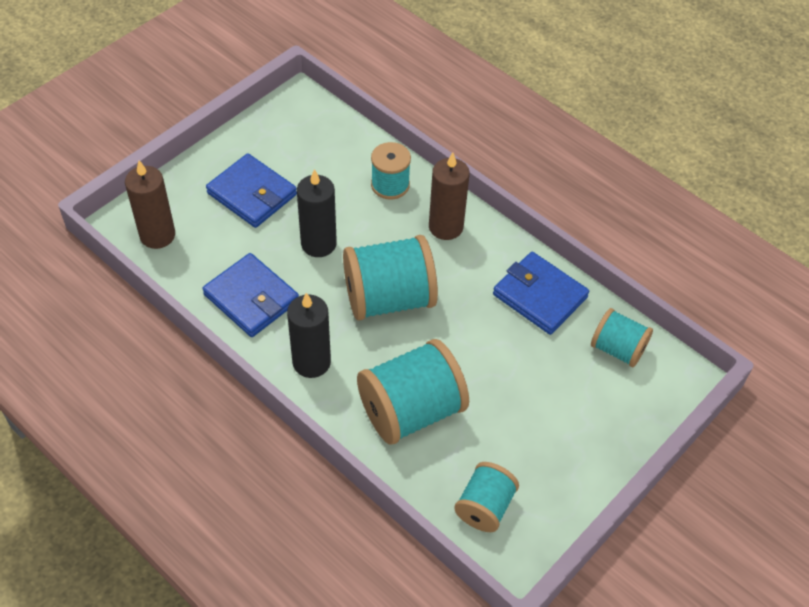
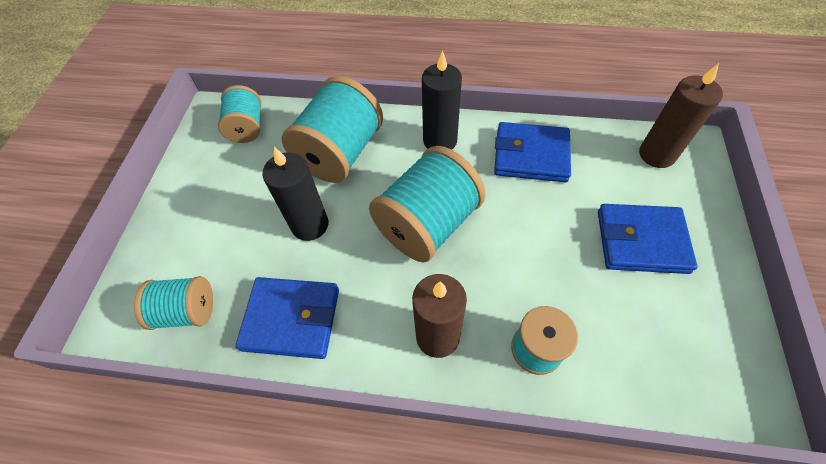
camera: 150 degrees right, 5 degrees up
black candle [297,169,337,257] -> black candle moved to [262,147,329,241]

